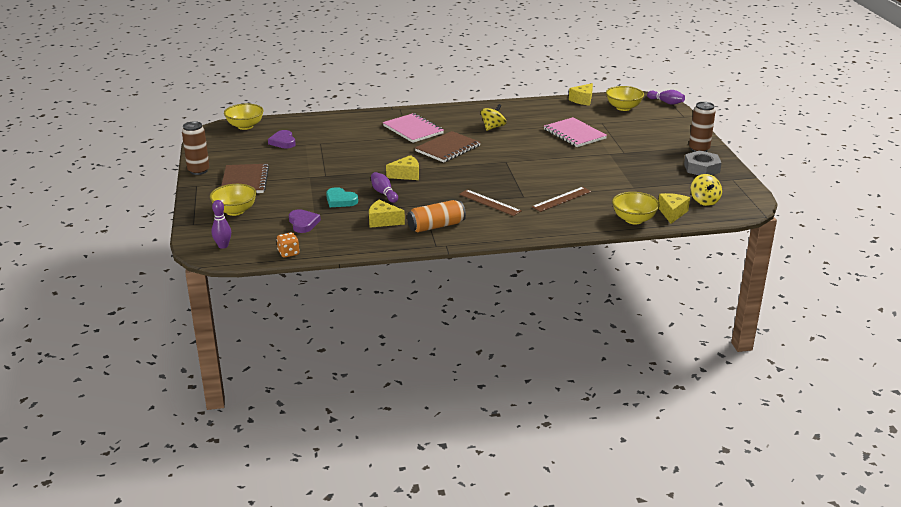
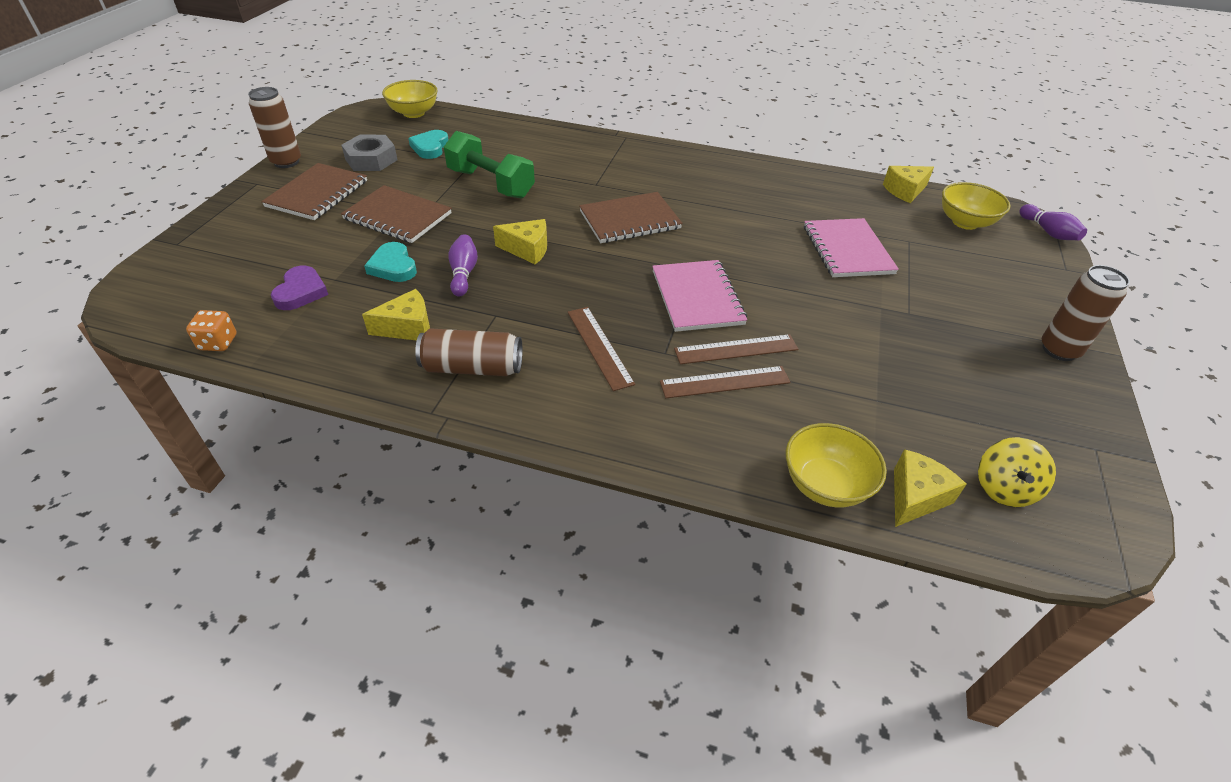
camera: 25 degrees right, 15 degrees up
yellow bowl [210,184,257,216] -> none
purple bowling pin [212,200,231,249] -> none
purple heart [268,130,296,149] -> turquoise heart [408,130,449,159]
yellow cheese [369,200,405,228] -> yellow cheese turned 120 degrees clockwise [362,289,430,341]
pink notebook [383,113,444,143] -> pink notebook moved to [652,260,747,332]
orange can [407,200,466,232] -> brown can [415,328,522,376]
yellow spinning top [481,104,506,131] -> none
grey nut [684,150,722,175] -> grey nut moved to [341,134,398,171]
none -> brown notebook [341,185,452,243]
none -> green dumbbell [444,131,535,199]
none -> brown ruler [674,334,798,364]

